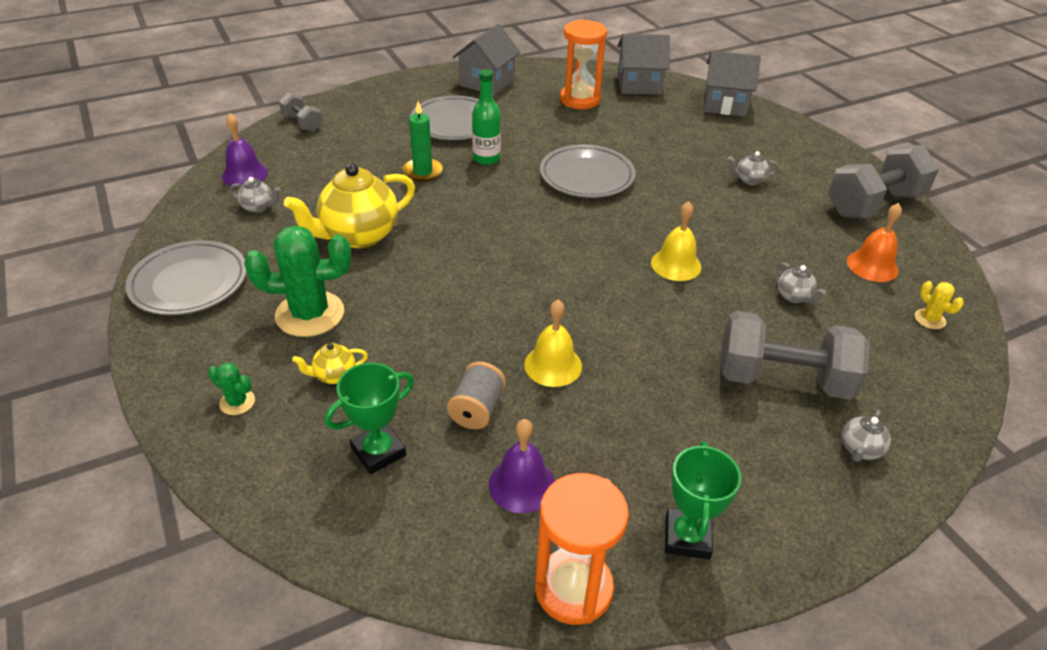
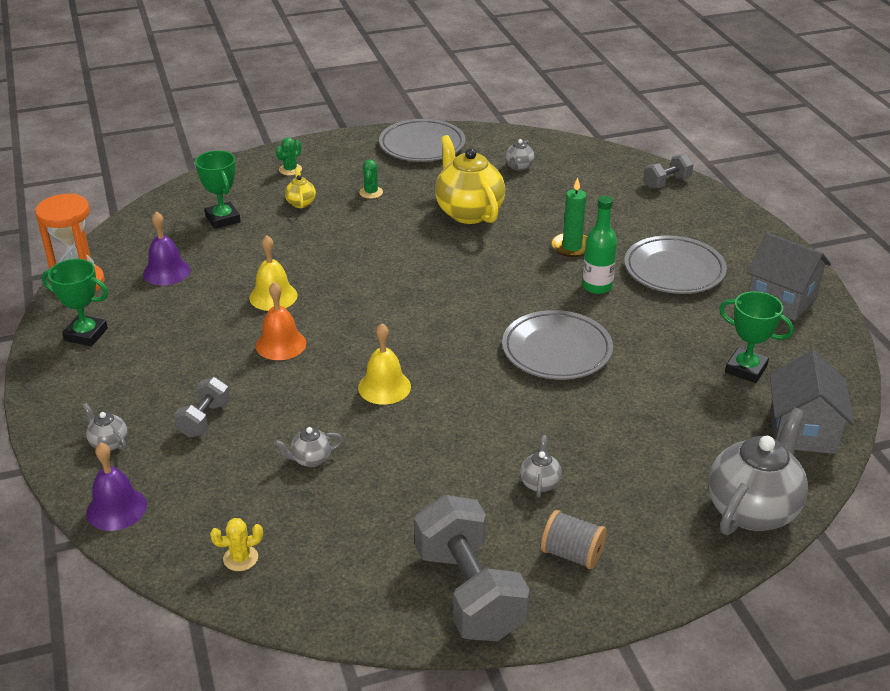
camera: 100 degrees right, 5 degrees down
purple bell [222,113,268,186] -> purple bell moved to [86,442,147,531]
green cactus [244,226,351,337] -> green cactus [359,160,383,199], size x0.45
grey spool [447,361,506,430] -> grey spool moved to [541,510,607,569]
orange hourglass [560,20,607,109] -> green trophy [719,291,794,383]
grey house [704,51,761,116] -> grey teapot [708,407,808,535]
grey dumbbell [720,311,870,400] -> grey dumbbell [174,377,230,438], size x0.51
orange bell [847,203,902,282] -> orange bell moved to [256,282,306,360]

